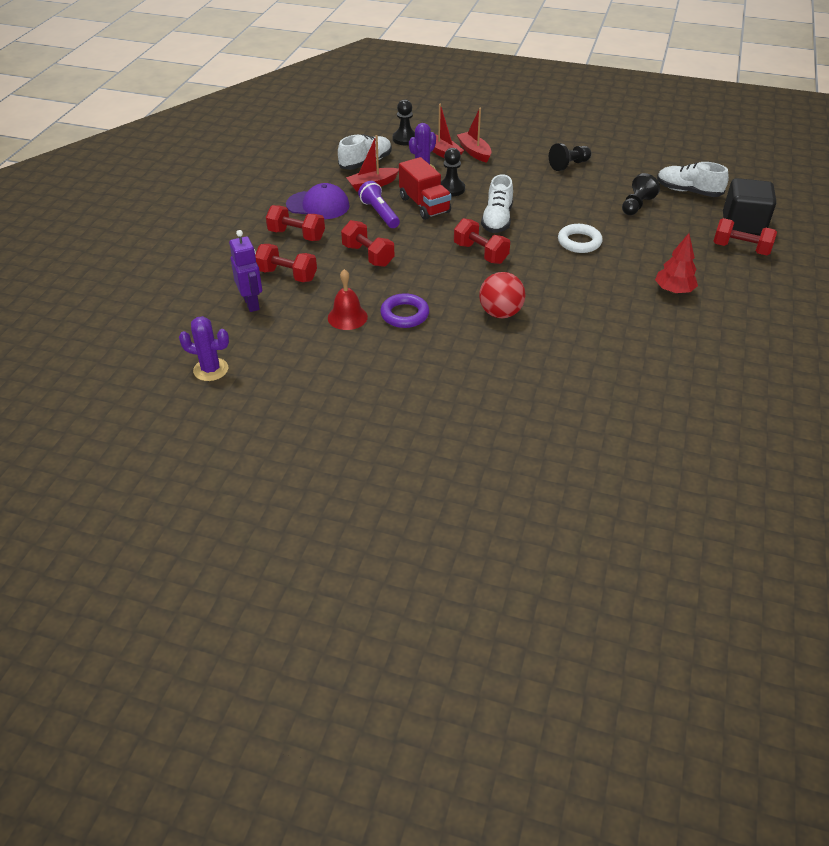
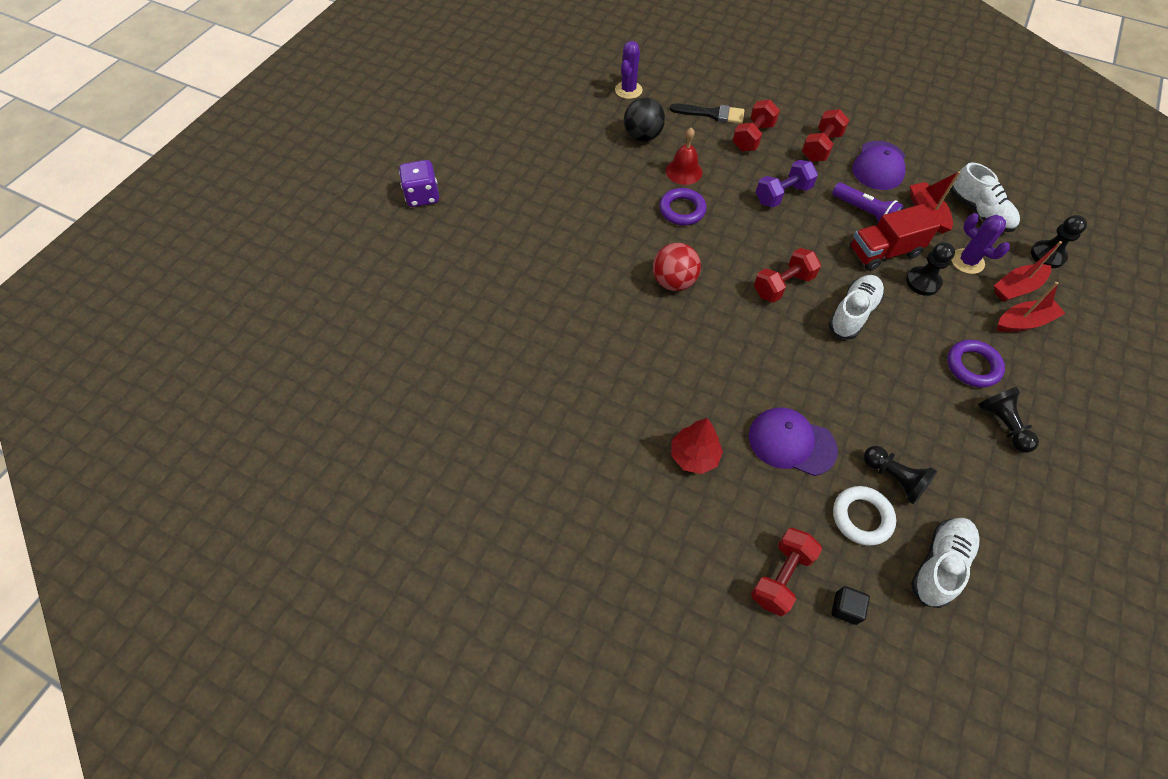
camera: 100 degrees right, 15 degrees up
purple robot [229,230,262,312] -> black brush [670,104,744,124]
red dumbbell [341,220,394,267] -> purple dumbbell [756,160,818,208]
purple flashlight [358,181,400,228] -> purple flashlight turned 60 degrees clockwise [832,183,903,222]
white shoe [481,174,513,233] -> white shoe turned 105 degrees clockwise [828,275,884,339]
white ring [558,224,603,253] -> white ring moved to [833,486,896,546]
black cube [723,178,776,236] -> black cube [831,586,870,625], size x0.44
none -> purple dice [399,160,439,207]
none -> black ball [624,97,665,142]
none -> purple cap [749,408,838,476]
none -> purple ring [947,340,1005,388]

